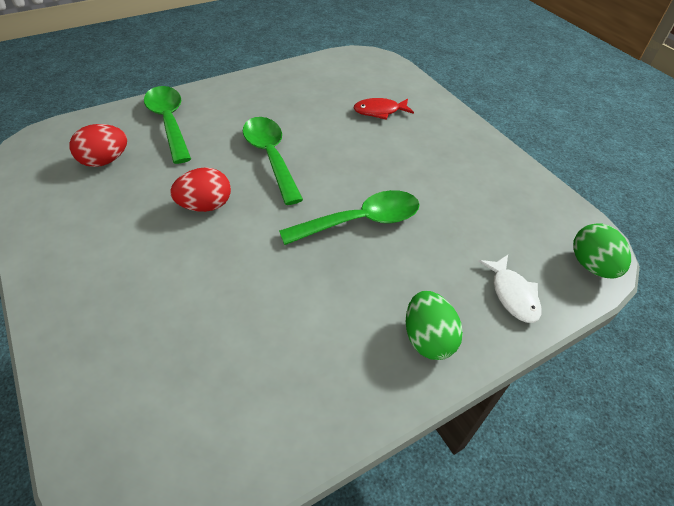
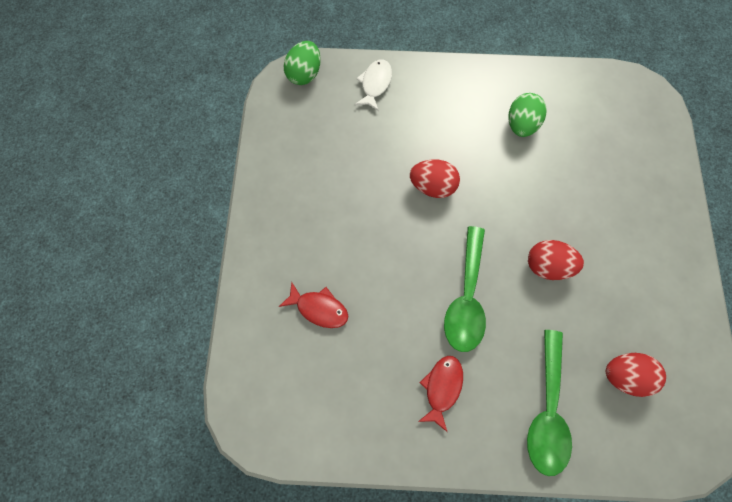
camera: 145 degrees left, 20 degrees up
green spoon [279,190,420,245] -> red egg [410,159,460,198]
green egg [406,291,463,360] -> green egg moved to [509,93,546,137]
none -> red fish [418,356,463,432]

